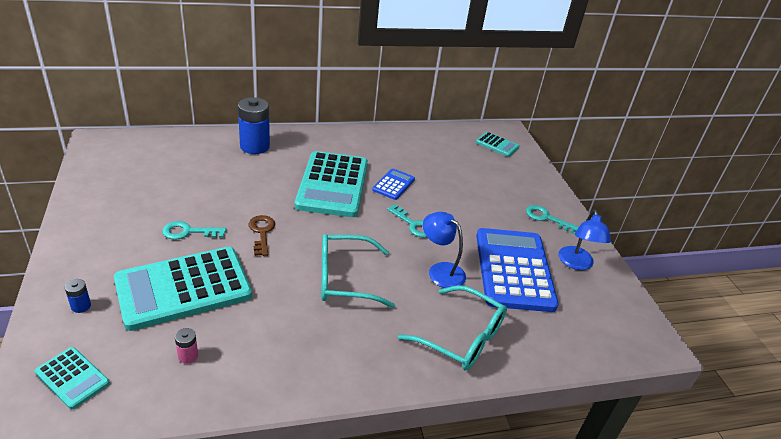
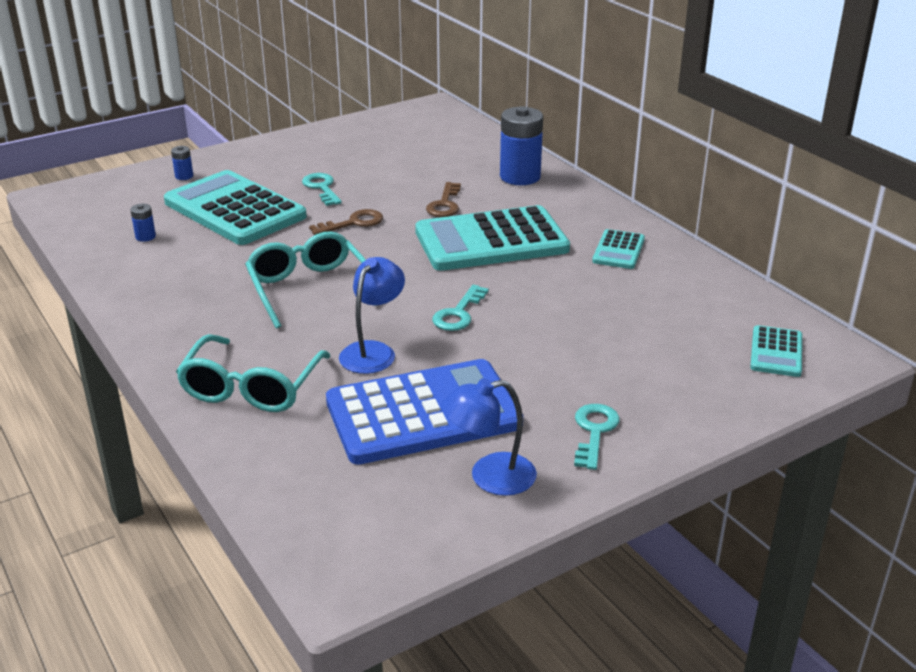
camera: 75 degrees right, 5 degrees down
turquoise calculator [35,347,110,409] -> turquoise calculator moved to [592,229,645,269]
pink battery [175,328,198,364] -> blue battery [130,204,156,242]
blue calculator [372,169,415,200] -> none
none -> brown key [426,182,461,217]

